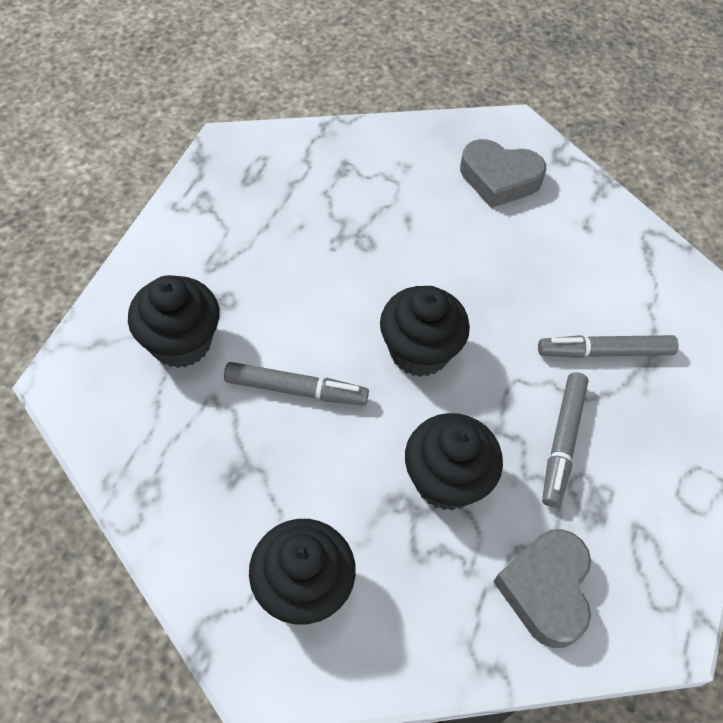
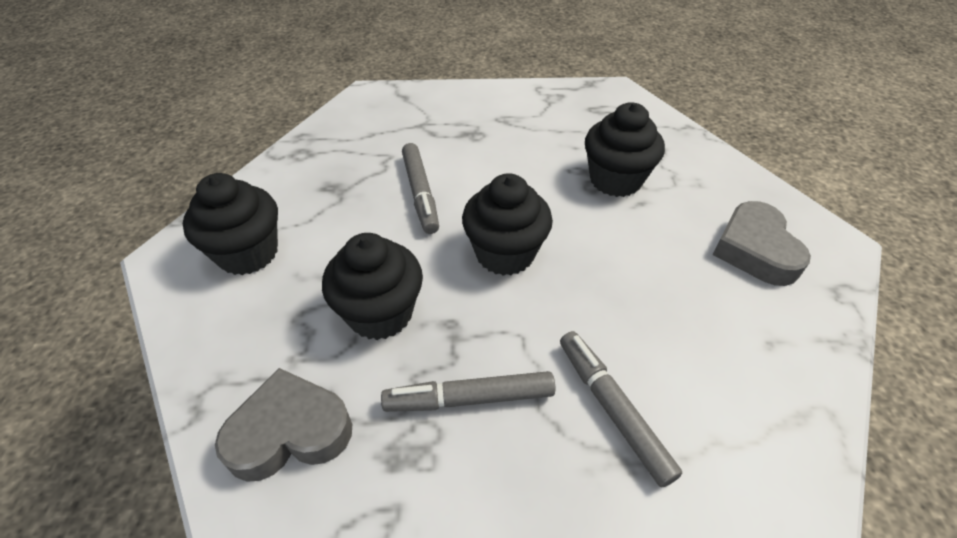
camera: 70 degrees right, 10 degrees down
black cupcake [128,275,220,368] -> black cupcake moved to [585,102,665,197]

